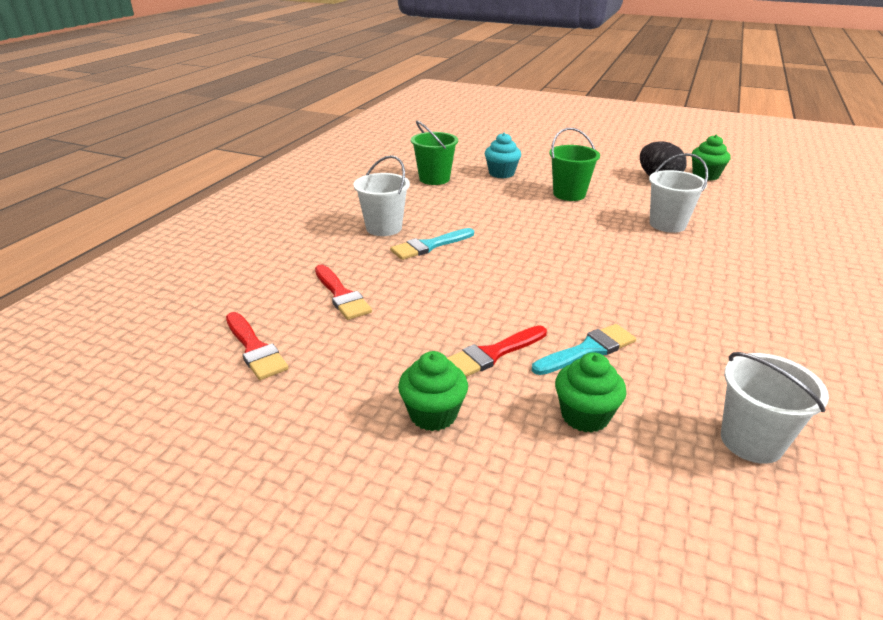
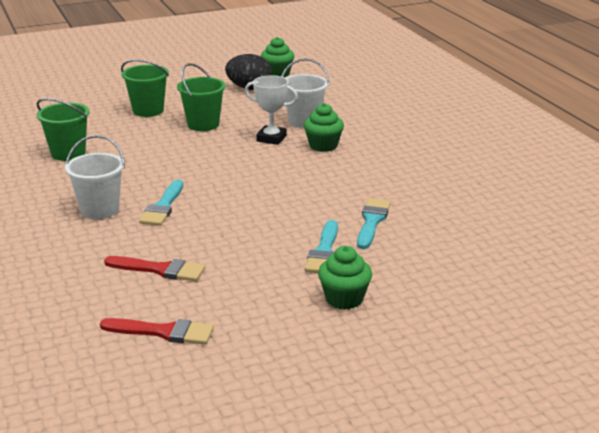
camera: 45 degrees left, 5 degrees down
red brush [447,325,547,377] -> turquoise brush [305,220,338,273]
turquoise cupcake [485,133,521,178] -> none
green cupcake [555,352,627,433] -> green cupcake moved to [304,103,344,152]
white bucket [721,352,829,464] -> none
none -> green bucket [121,59,169,117]
none -> white trophy [245,75,298,145]

